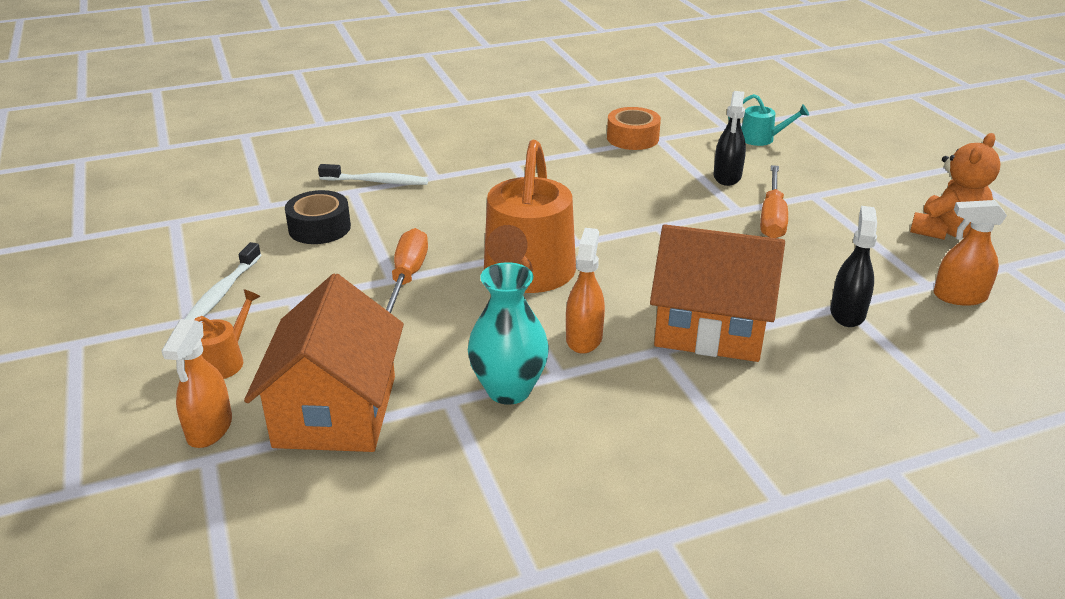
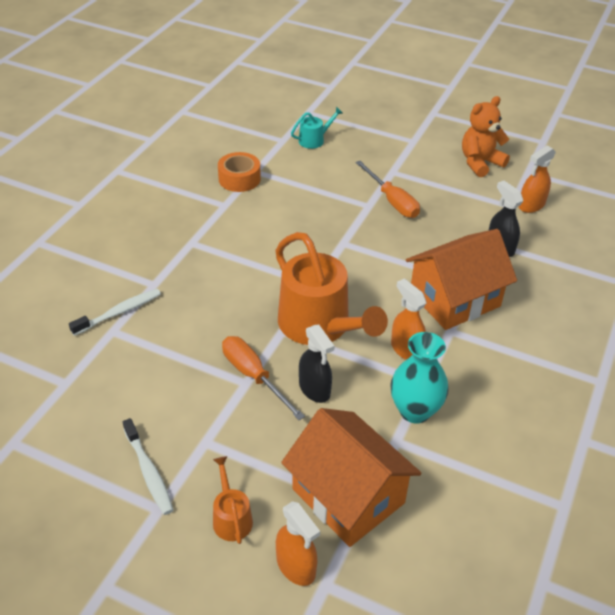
camera: 45 degrees left, 10 degrees up
black tape [285,190,351,244] -> none
black spray bottle [714,91,746,186] -> black spray bottle moved to [299,324,334,403]
orange teddy bear [910,133,1001,240] -> orange teddy bear turned 120 degrees counterclockwise [462,96,510,177]

